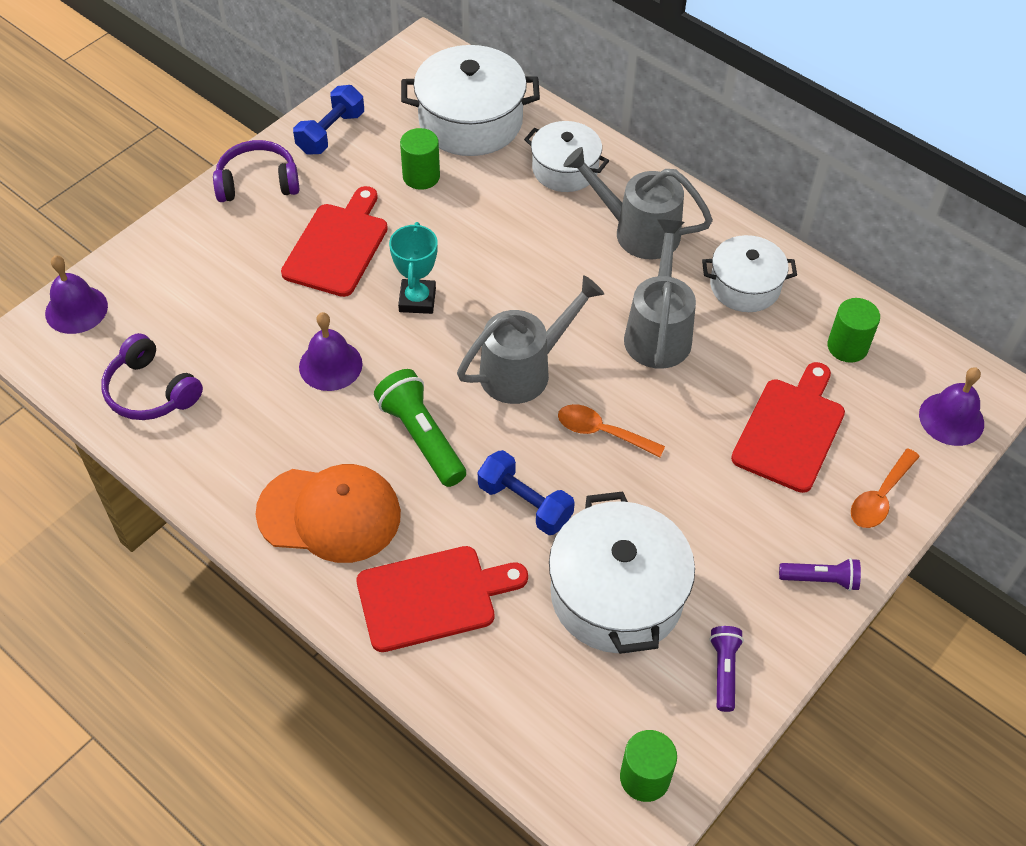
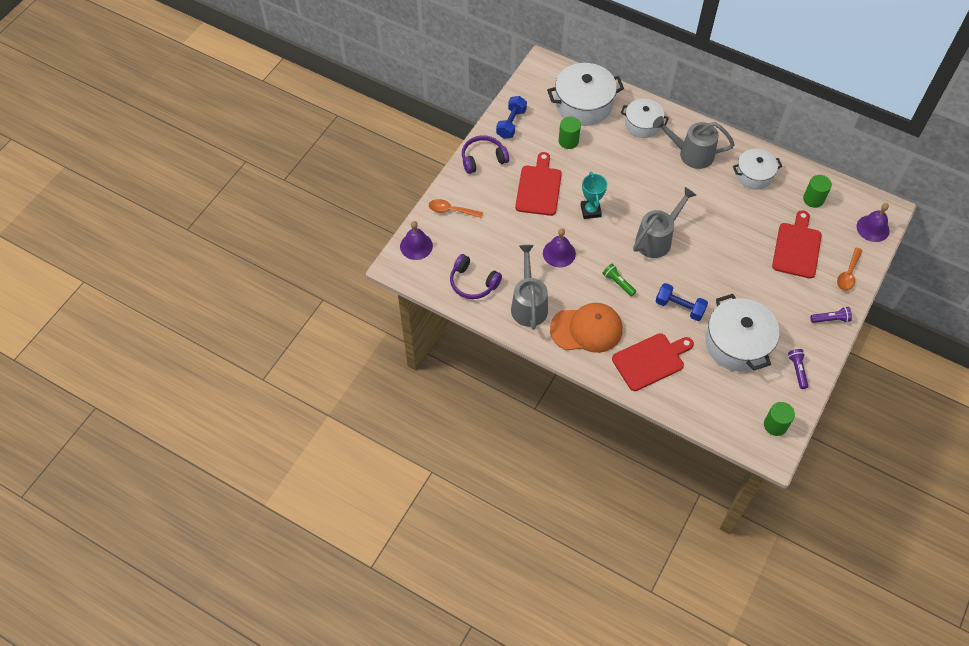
camera: 10 degrees left, 5 degrees up
green flashlight [374,369,466,487] -> green flashlight [602,264,636,296], size x0.59
orange spoon [558,404,665,458] -> orange spoon moved to [429,199,483,218]
grey watering can [624,219,696,369] -> grey watering can moved to [511,245,548,330]

